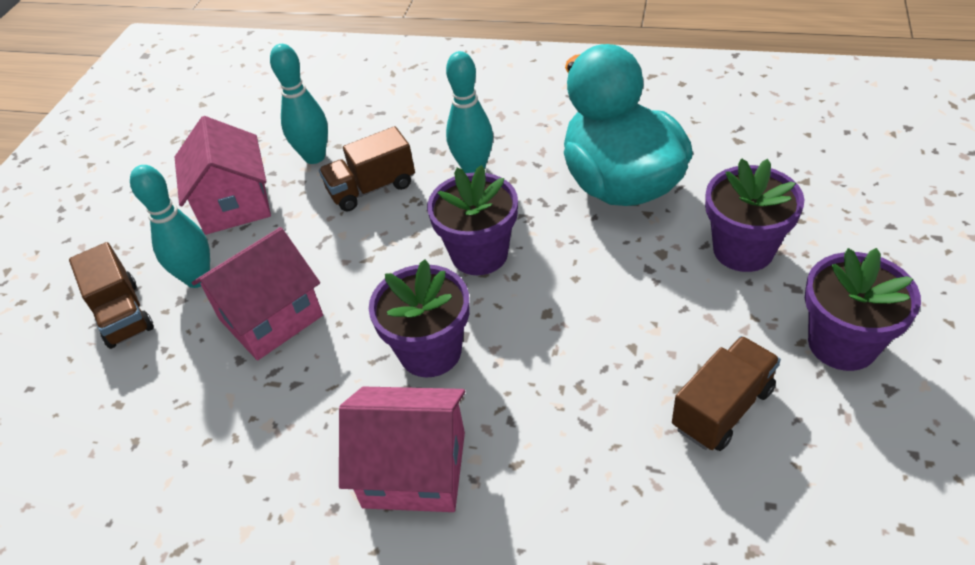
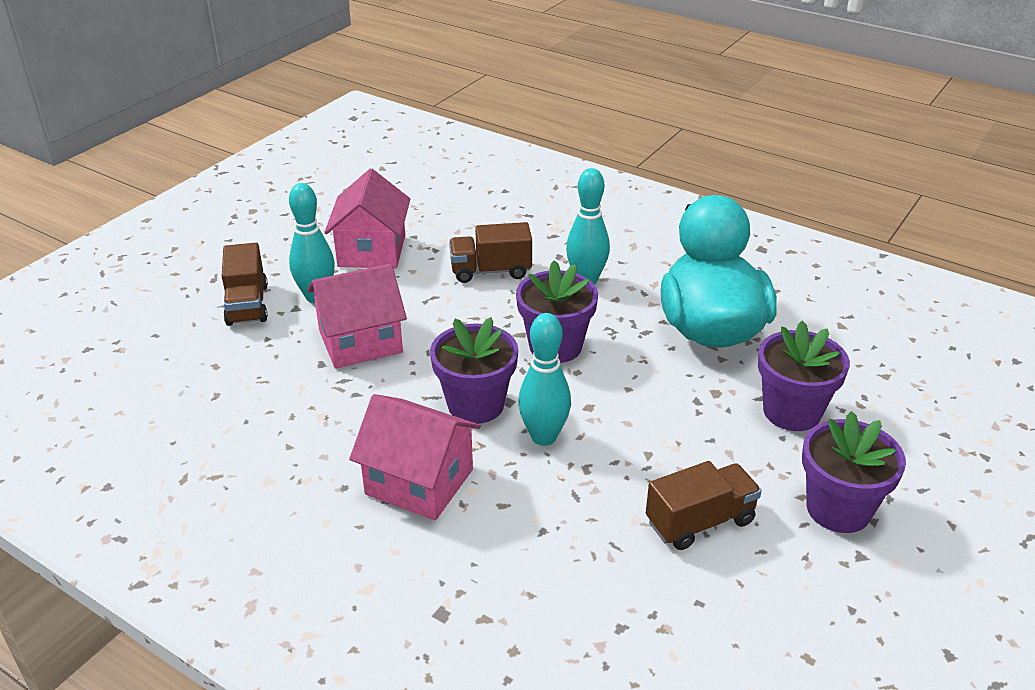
camera: 15 degrees right, 10 degrees down
turquoise bowling pin [270,44,328,164] -> turquoise bowling pin moved to [518,313,571,446]

